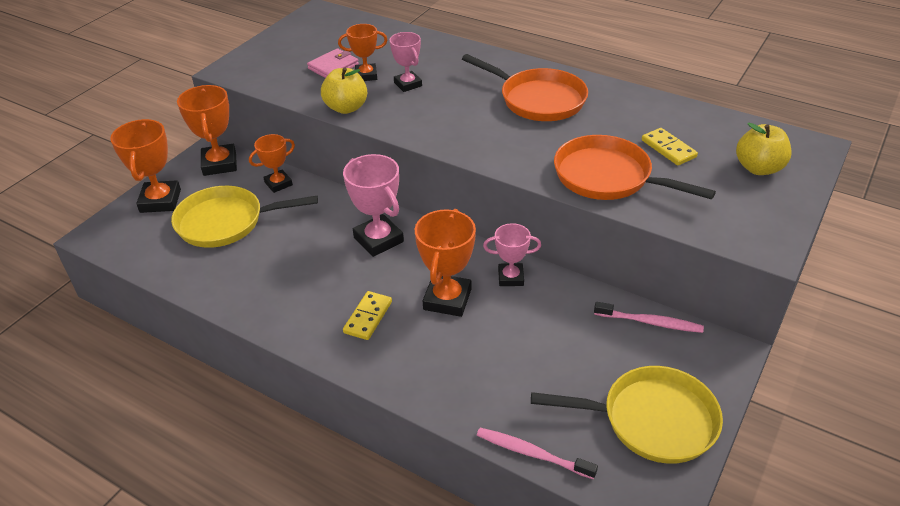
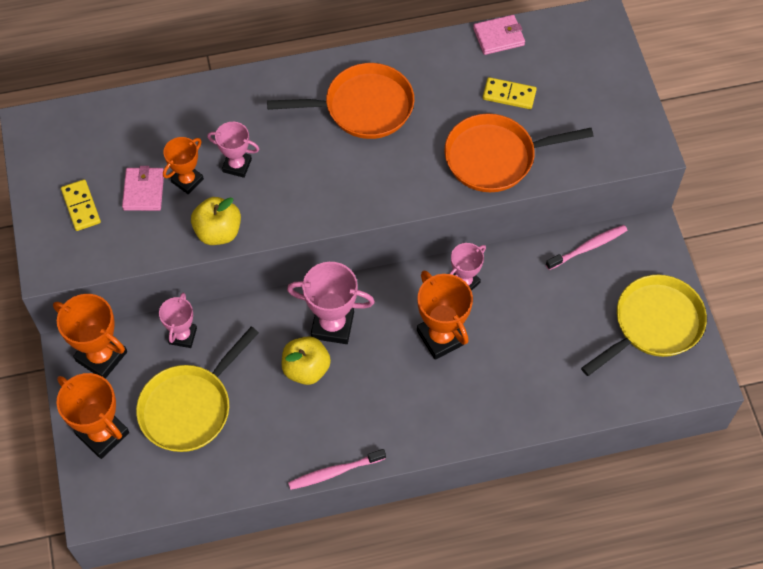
camera: 45 degrees left, 20 degrees up
orange trophy [249,134,295,193] -> pink trophy [159,293,197,348]
yellow domino [343,291,392,340] -> yellow domino moved to [61,179,101,231]
pink toothbrush [477,428,598,479] -> pink toothbrush moved to [288,449,386,490]
yellow apple [736,123,792,175] -> yellow apple moved to [282,336,331,385]
none -> pink wallet [473,15,525,55]

